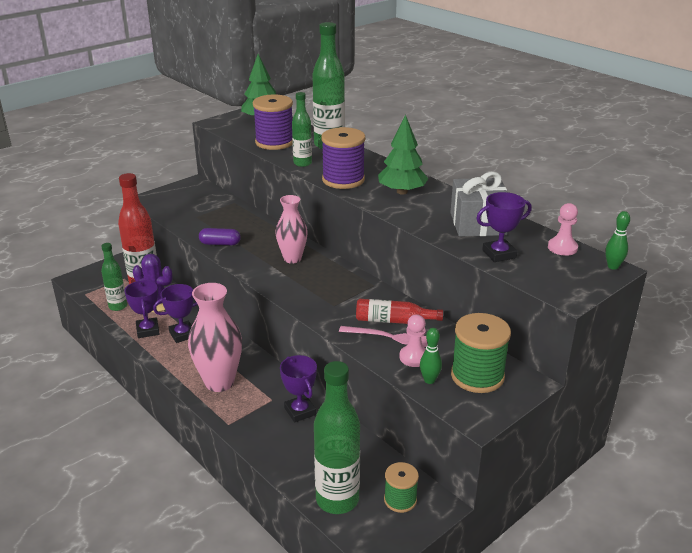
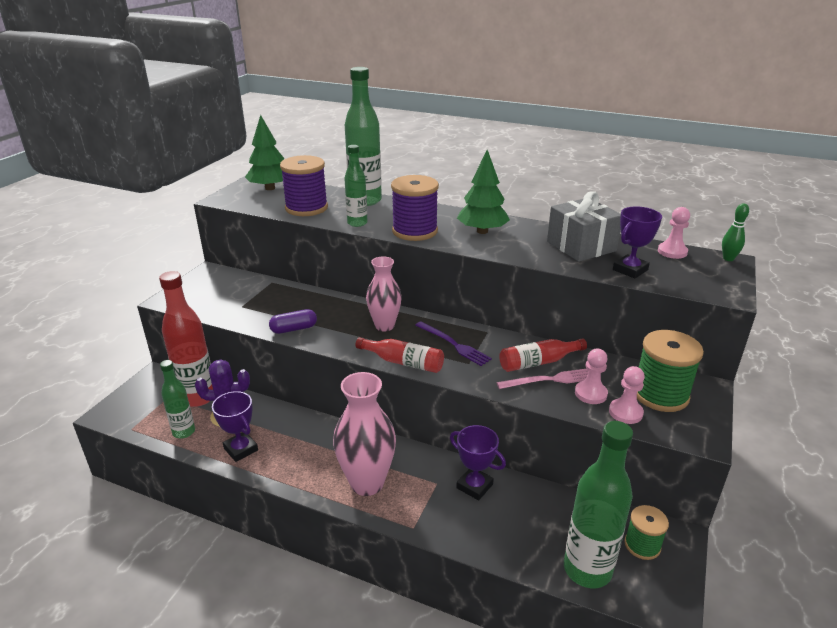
camera: 25 degrees left, 0 degrees up
purple trophy [153,284,198,343] -> none
green bowling pin [420,328,442,384] -> pink pawn [609,366,645,424]
none -> red bottle [356,337,444,373]
none -> purple fork [415,321,492,366]

